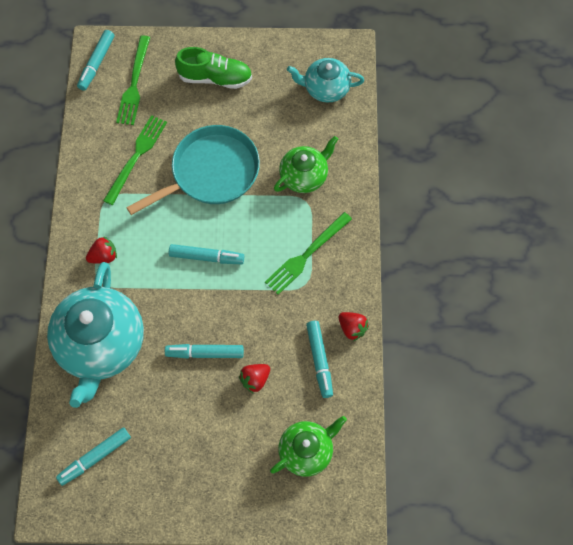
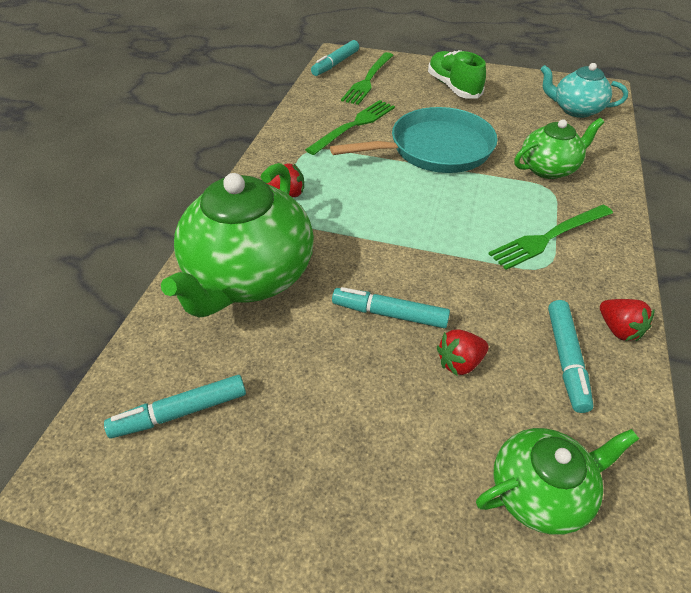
camera: 15 degrees right, 20 degrees down
turquoise teapot [47,262,144,408] -> green teapot [161,163,314,318]
turquoise marker [169,244,244,264] -> none
green shoe [175,47,252,89] -> green shoe turned 135 degrees counterclockwise [428,50,486,99]

